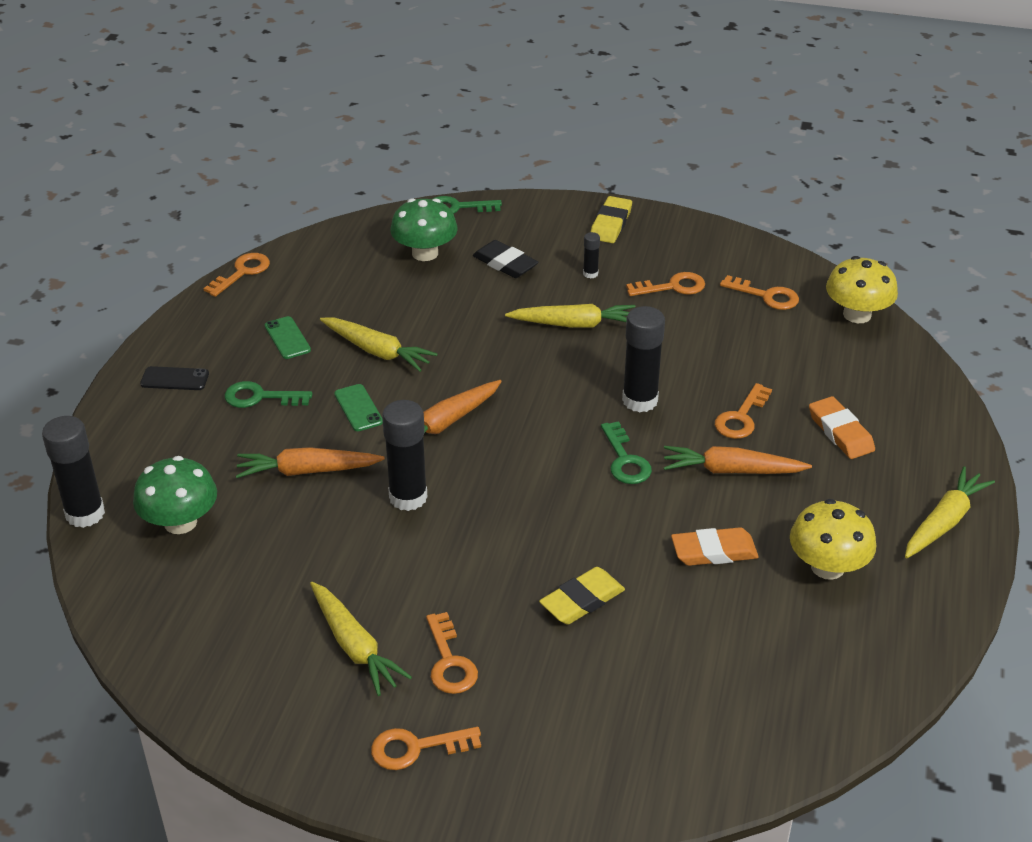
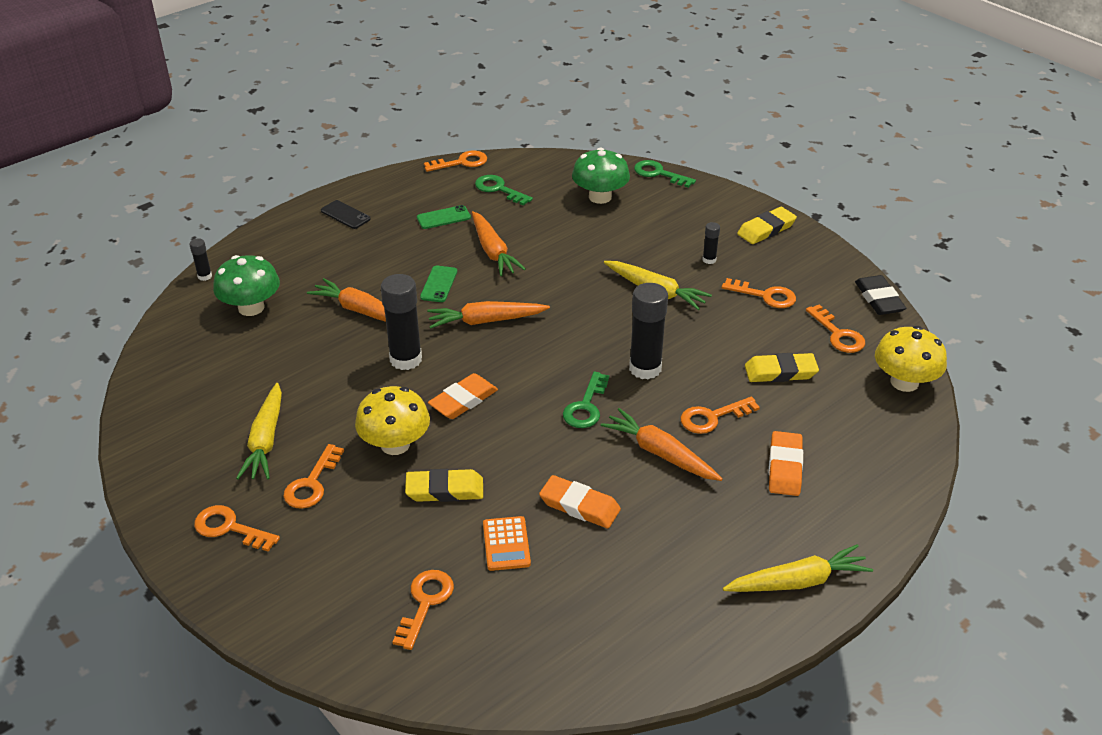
camera: 35 degrees right, 0 degrees up
black glue stick [42,416,105,528] -> black glue stick [189,238,212,281], size x0.48
green key [225,381,313,408] -> green key moved to [475,175,533,205]
green phone [265,316,311,359] -> green phone turned 60 degrees clockwise [417,205,471,229]
yellow carrot [320,318,438,372] -> orange carrot [472,211,525,276]
black eraser [473,240,539,278] -> black eraser moved to [855,275,906,315]
yellow mushroom [790,499,876,580] -> yellow mushroom moved to [355,386,430,455]
none -> orange key [393,570,454,650]
none -> orange eraser [428,373,498,419]
none -> orange calculator [483,516,531,571]
none -> yellow eraser [745,353,819,382]

